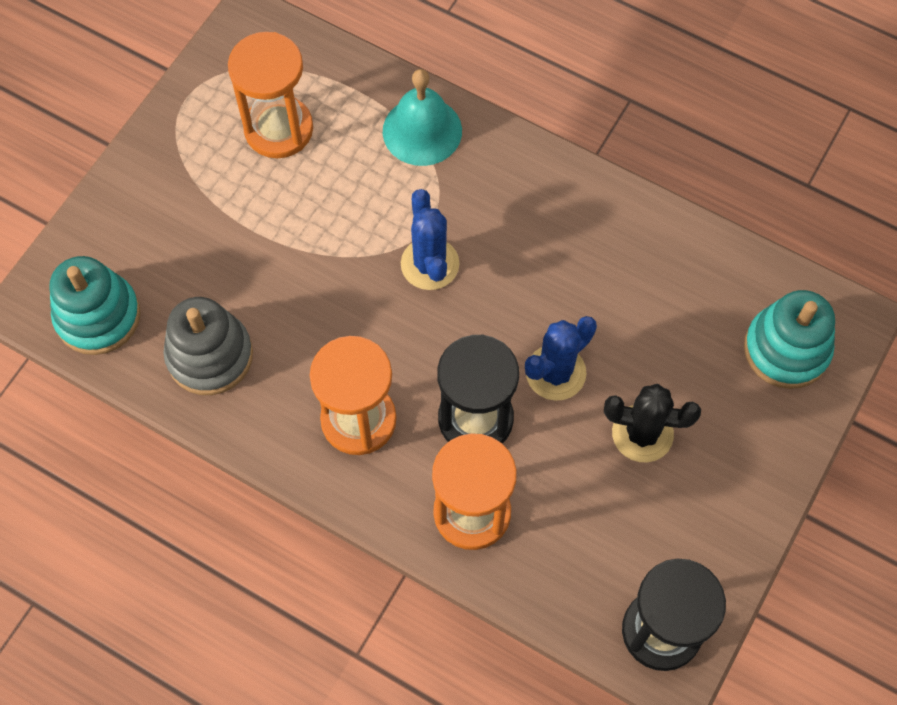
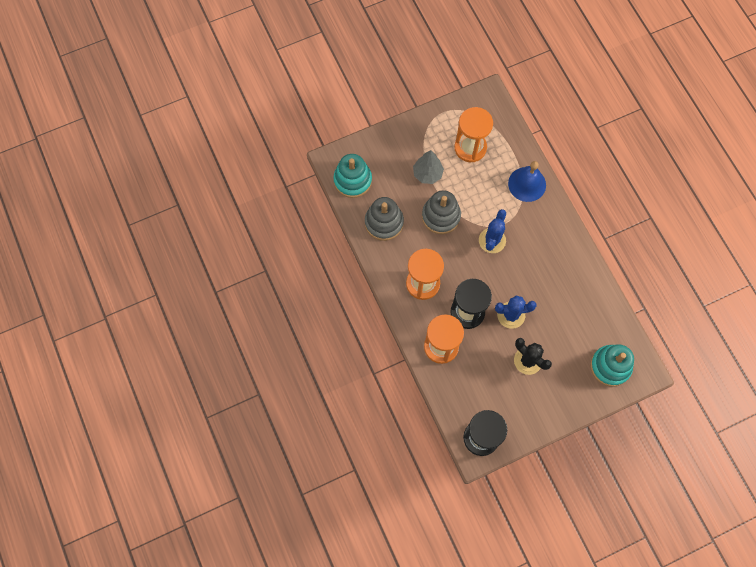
camera: 35 degrees right, 5 degrees up
turquoise bell [383,69,462,166] -> blue bell [508,161,546,202]
none -> grey tree [413,150,444,184]
none -> grey stacking toy [422,190,461,234]

